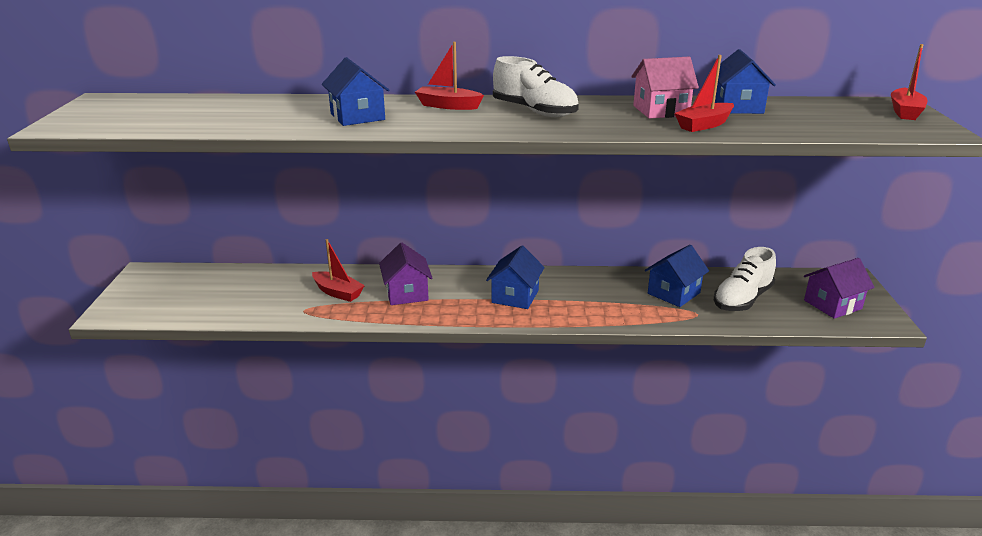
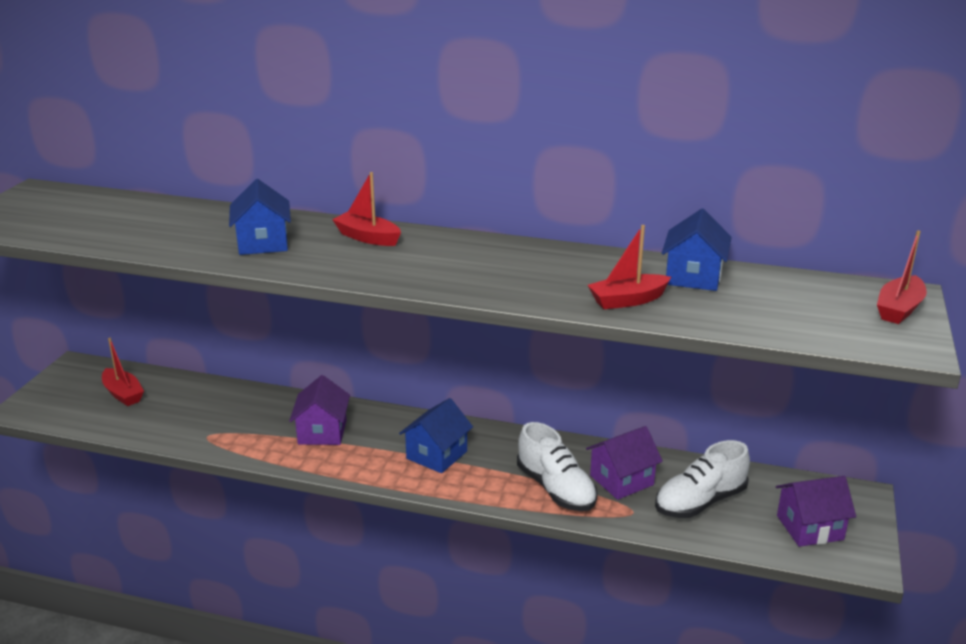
camera: 15 degrees right, 0 degrees up
red boat [312,239,365,302] -> red boat moved to [102,338,144,406]
white shoe [493,56,579,117] -> white shoe moved to [517,422,598,511]
pink house [631,57,699,119] -> none
blue house [645,245,709,307] -> purple house [586,426,663,500]

